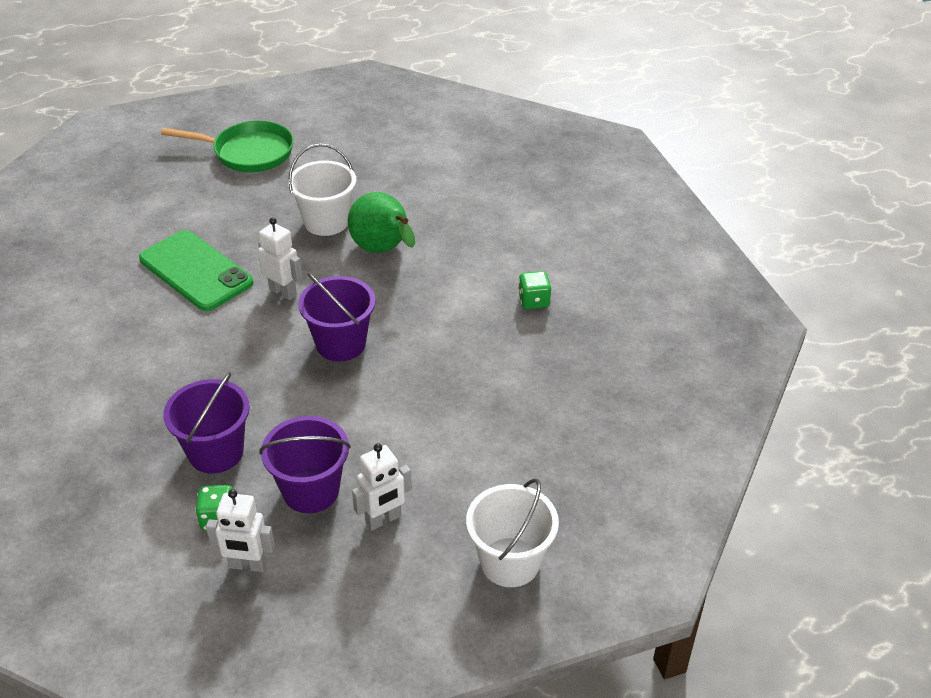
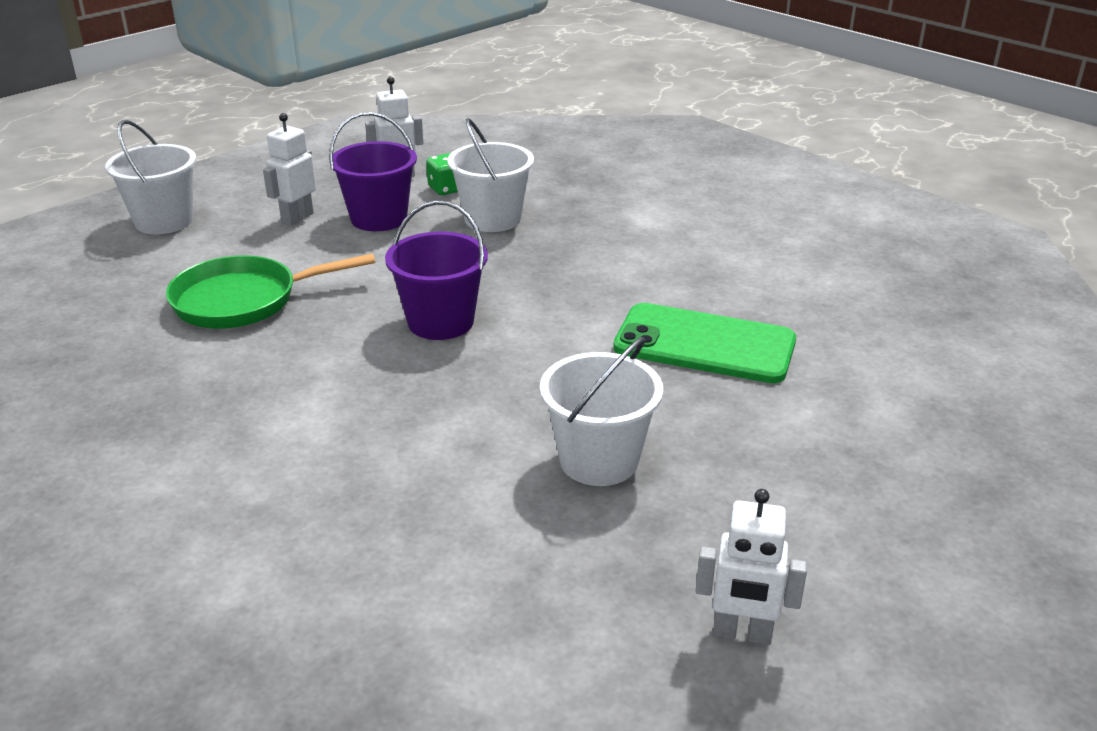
camera: 155 degrees right, 10 degrees down
green pan [161,121,294,172] -> green pan moved to [166,253,375,329]
purple bucket [163,372,250,473] -> white bucket [447,118,534,232]
white robot [258,218,302,300] -> white robot moved to [696,489,807,645]
green pear [348,192,415,253] -> none
green dice [518,271,551,309] -> none

